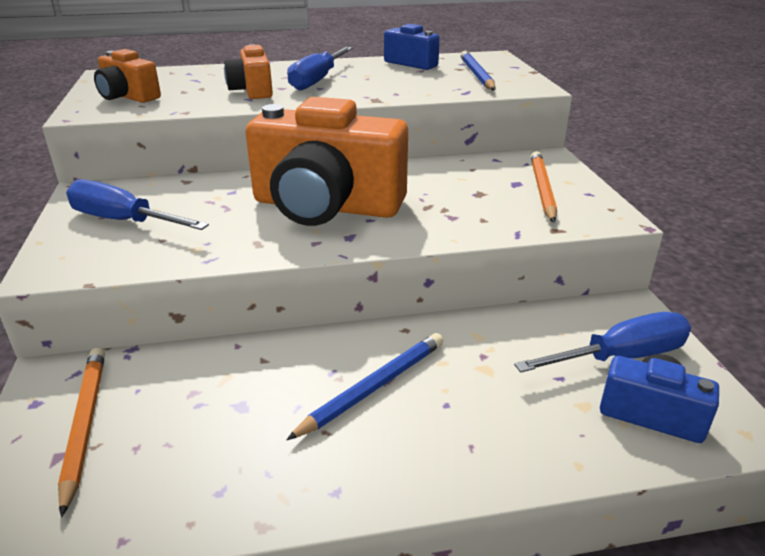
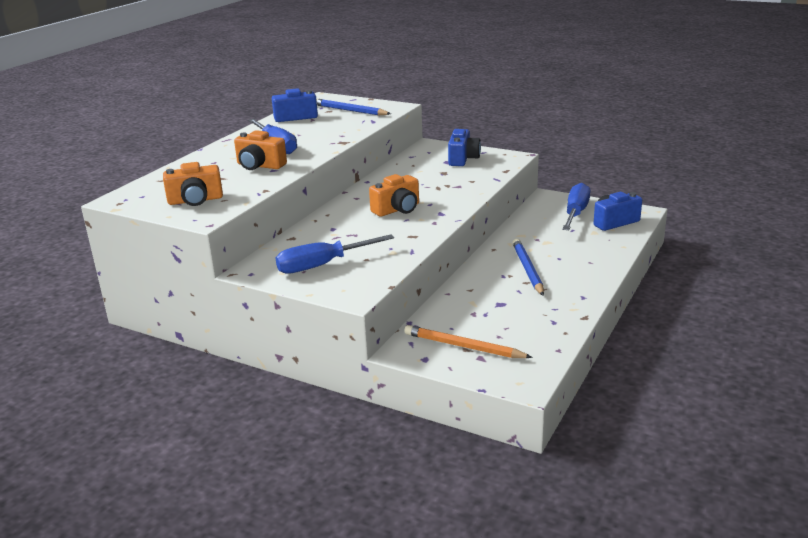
camera: 50 degrees left, 5 degrees down
orange camera [246,97,408,226] -> orange camera [369,174,419,217], size x0.49
orange pencil [531,151,557,223] -> blue camera [448,129,481,166]

